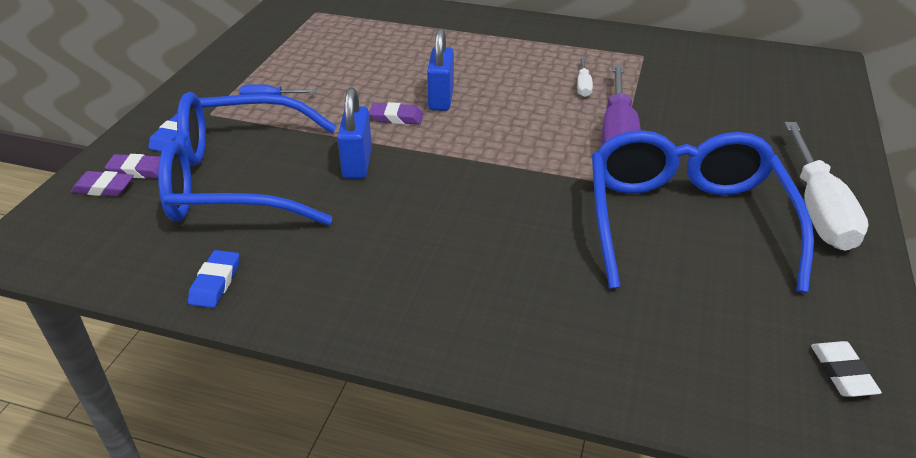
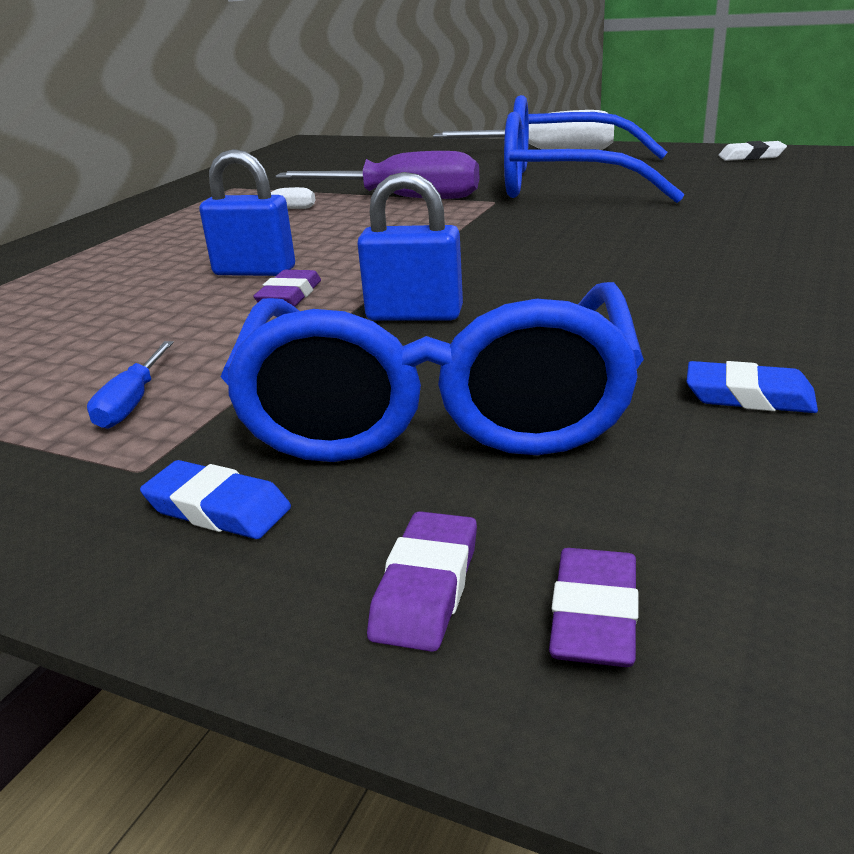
camera: 80 degrees left, 10 degrees down
purple eraser [105,154,160,178] -> purple eraser moved to [549,548,638,667]

